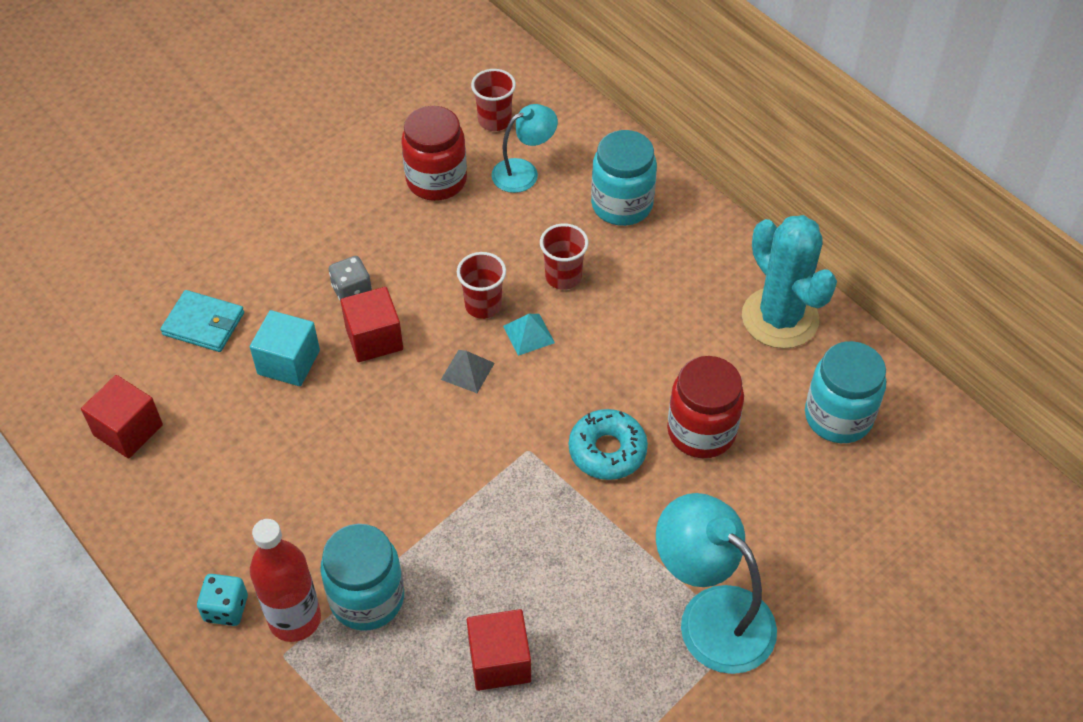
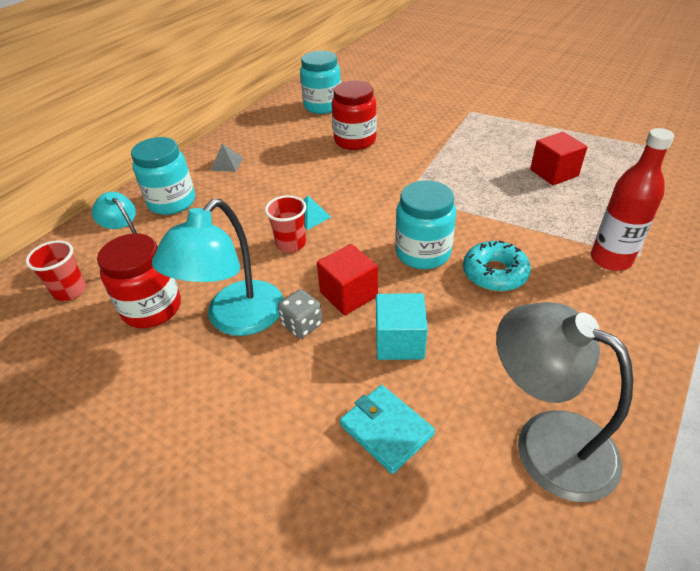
camera: 105 degrees left, 10 degrees down
red cube [81,375,163,458] -> grey lamp [496,302,633,502]
turquoise wallet [160,290,244,352] -> turquoise wallet turned 45 degrees counterclockwise [340,385,435,474]
turquoise dice [197,574,248,626] -> none
turquoise jar [320,524,404,631] -> turquoise jar moved to [395,180,456,269]
grey pyramid [441,350,495,393] -> grey pyramid moved to [210,144,243,172]
red cup [540,224,589,290] -> none
turquoise donut [569,409,648,480] -> turquoise donut moved to [463,240,531,291]
turquoise lamp [656,493,777,674] -> turquoise lamp moved to [152,199,284,336]
turquoise cactus [742,215,837,349] -> none

